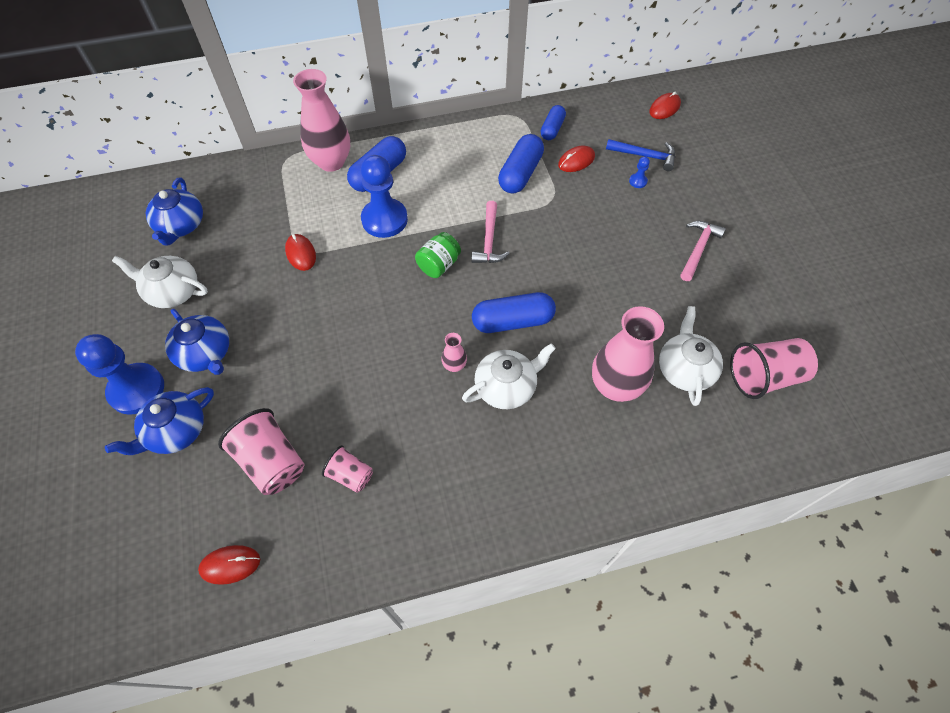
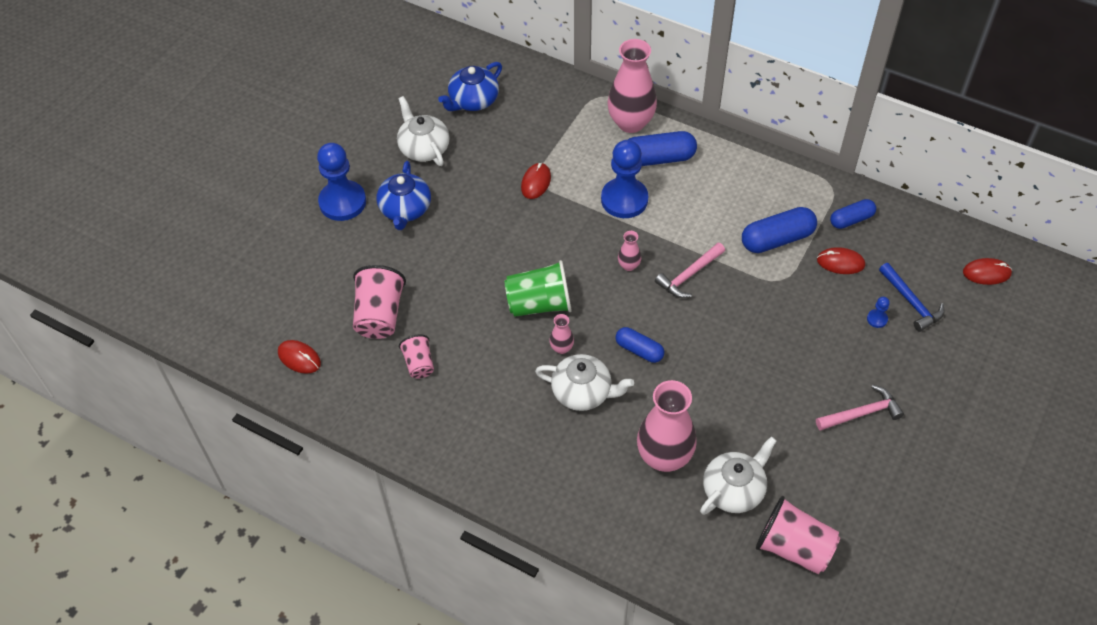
camera: 45 degrees right, 5 degrees down
blue teapot [105,387,214,455] -> none
green jar [415,232,461,278] -> pink vase [618,231,641,271]
blue capsule [472,292,556,333] -> blue capsule [616,327,664,363], size x0.63
none -> green cup [504,260,572,317]

